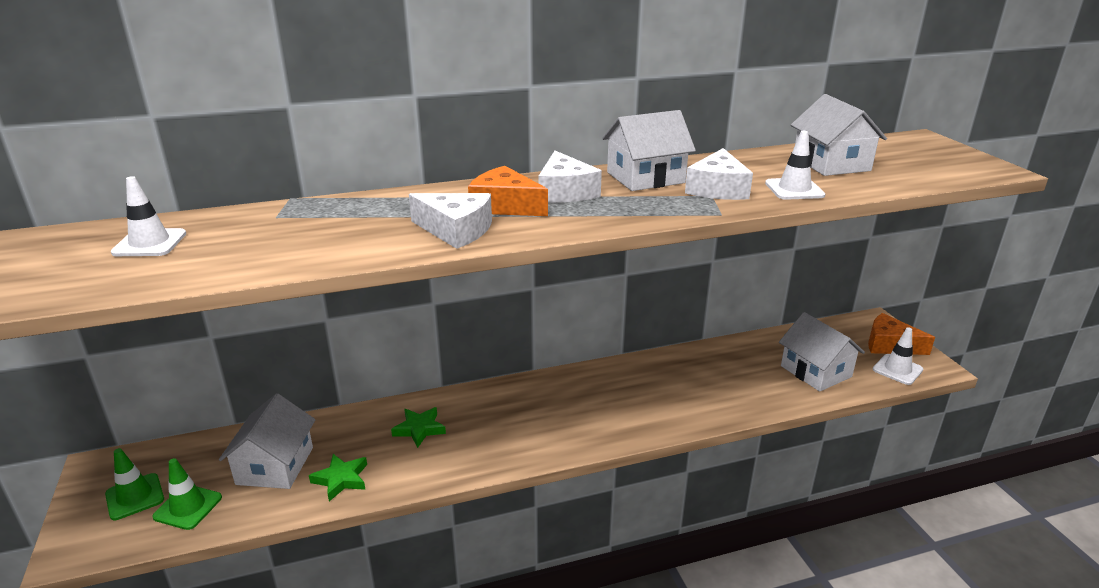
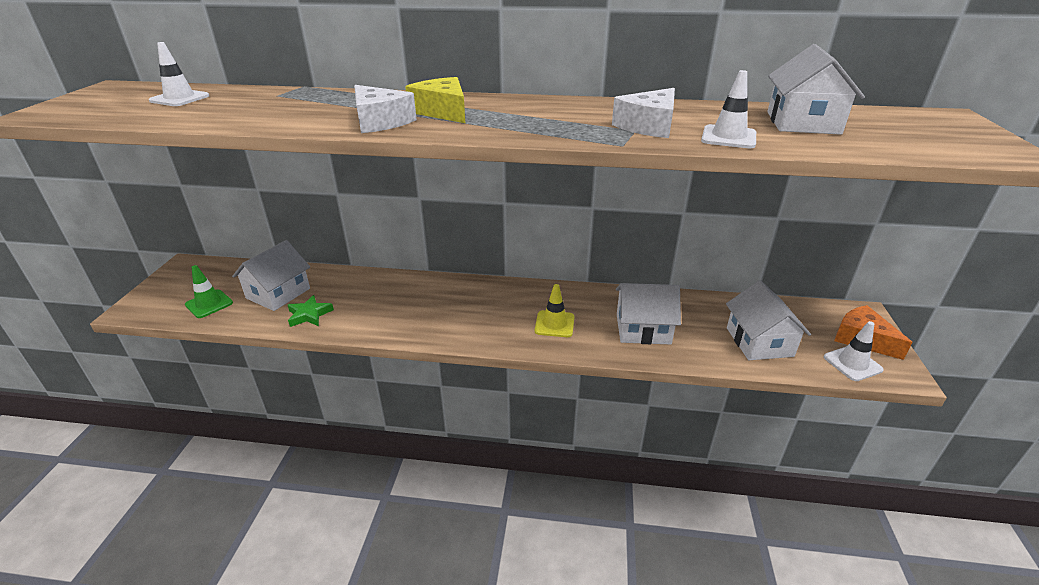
camera: 25 degrees right, 5 degrees up
green traffic cone [105,448,164,520] -> none
green star [391,407,446,448] -> none
orange cheese [468,166,548,216] -> yellow cheese [405,77,465,123]
white cheese [538,151,602,203] -> none
white house [602,110,696,191] -> white house moved to [616,283,681,345]
none -> yellow traffic cone [535,284,575,337]

